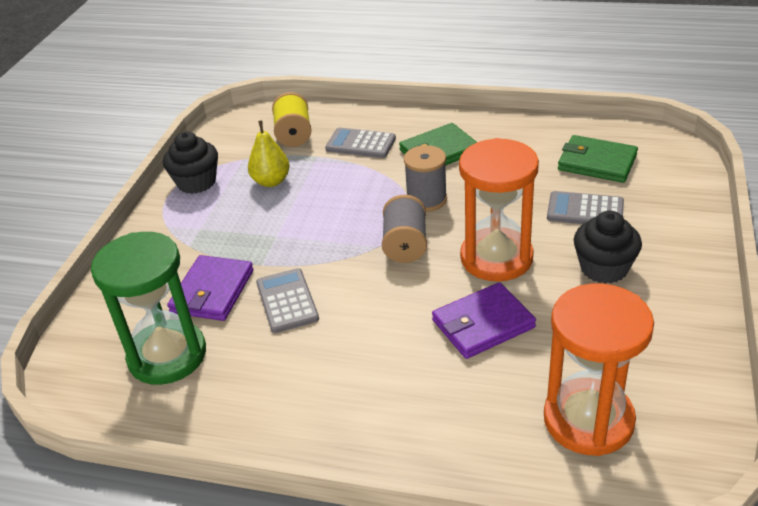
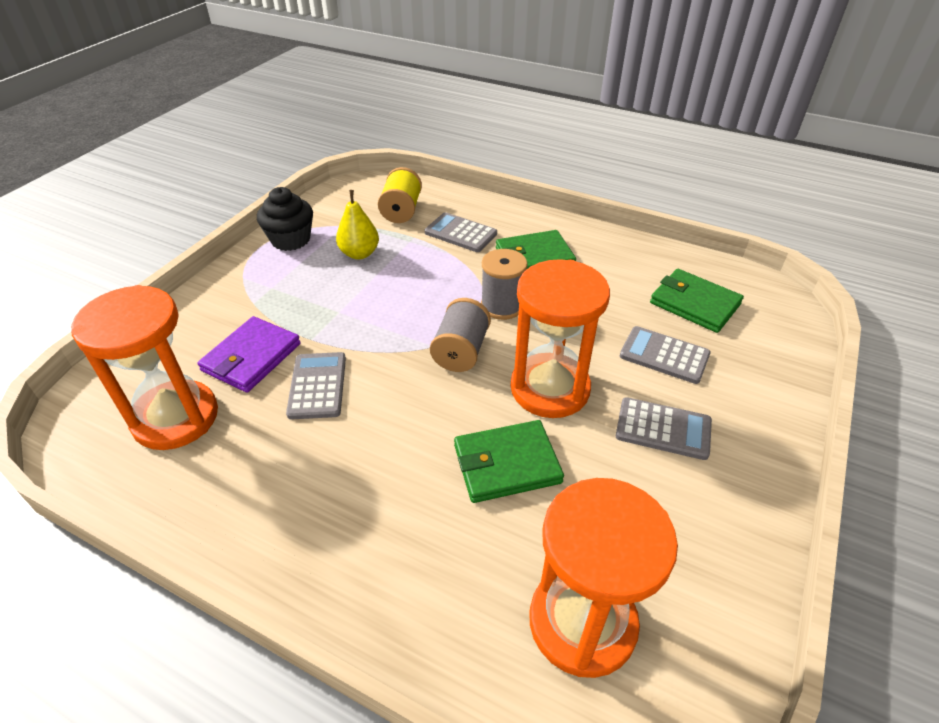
camera: 10 degrees right, 5 degrees up
green hourglass [91,232,206,385] -> orange hourglass [71,285,218,450]
purple wallet [432,282,536,359] -> green wallet [454,420,564,503]
black cupcake [574,211,642,284] -> grey calculator [616,397,712,460]

